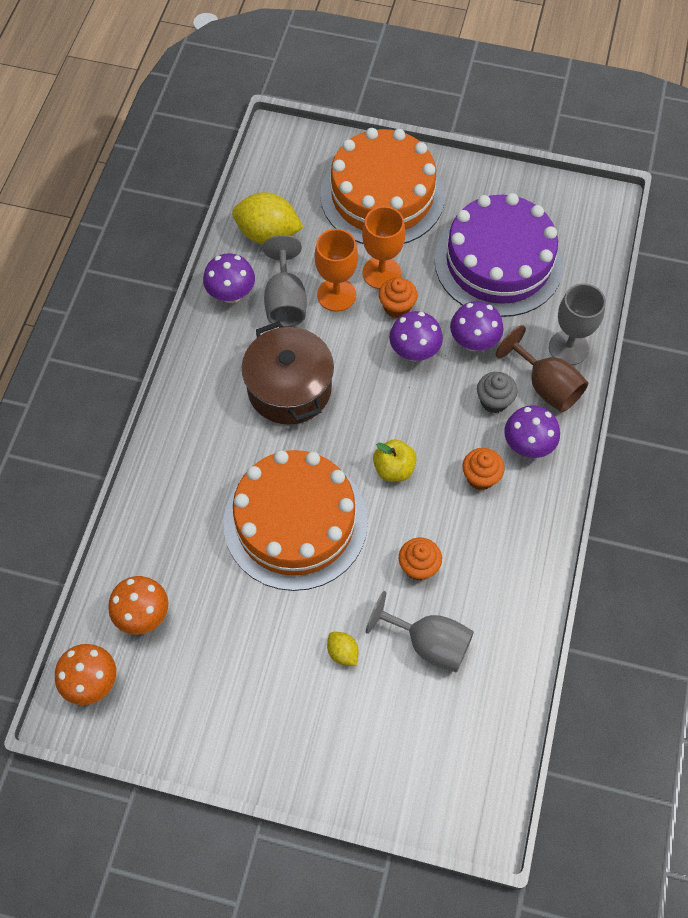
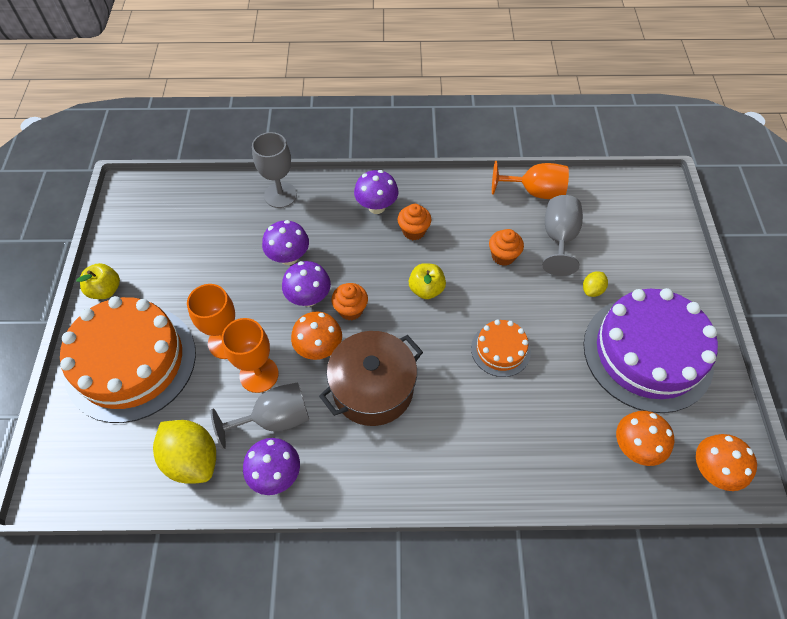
camera: 105 degrees left, 5 degrees down
orange cake [223,450,368,591] -> orange cake [471,320,531,377], size x0.47
yellow lemon [232,192,303,244] -> yellow lemon turned 45 degrees counterclockwise [153,420,216,484]
orange cupcake [379,278,418,318] -> orange cupcake moved to [331,283,368,320]
purple cake [434,193,564,317] -> purple cake moved to [583,288,718,413]
grey cupcake [477,372,517,413] -> none
brown goblet [496,325,588,412] -> none
none -> yellow apple [76,263,120,299]
none -> orange mushroom [291,312,342,360]
none -> orange goblet [492,161,569,199]

